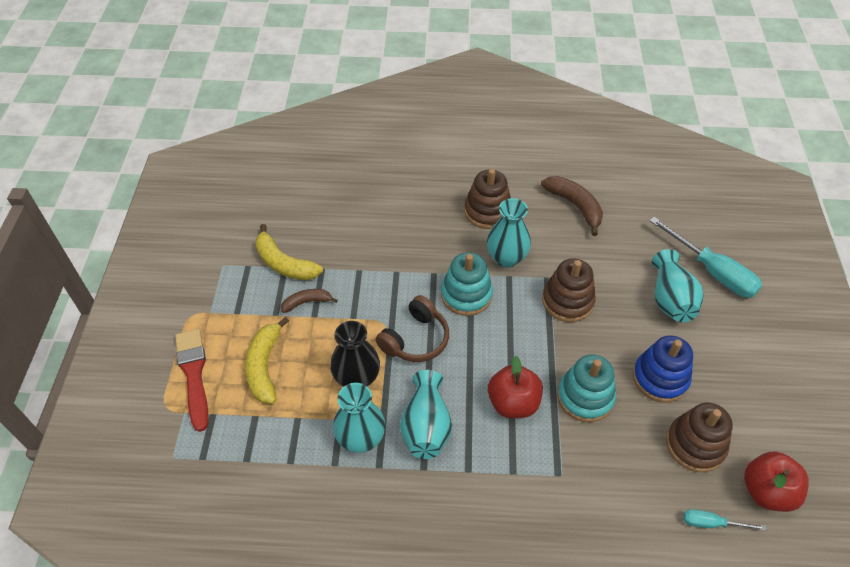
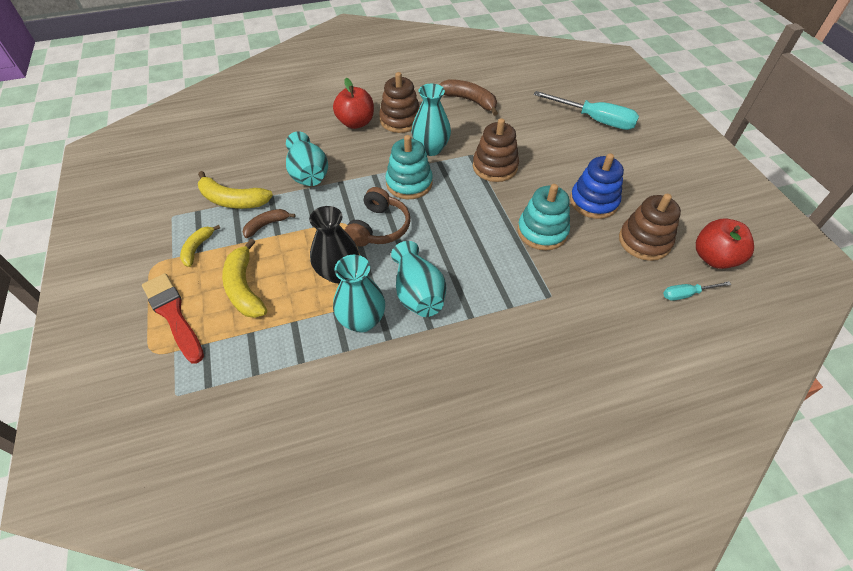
camera: 20 degrees left, 0 degrees up
red apple [488,356,543,418] -> red apple moved to [333,78,374,129]
turquoise vase [652,249,703,322] -> turquoise vase moved to [286,131,328,186]
none -> yellow banana [180,225,220,267]

